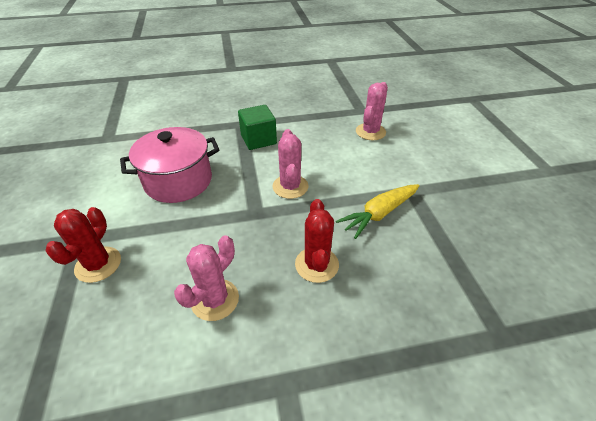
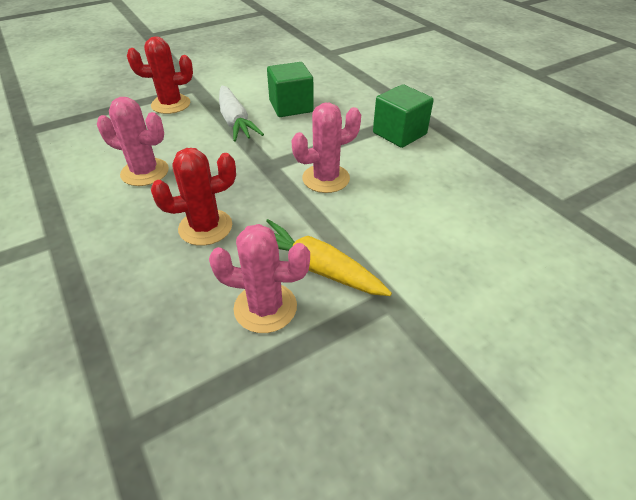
camera: 70 degrees right, 0 degrees up
pink pot [120,127,219,203] -> green cube [267,62,314,117]
pink cactus [356,82,388,140] -> pink cactus moved to [209,224,310,333]
none -> white carrot [219,85,264,142]

